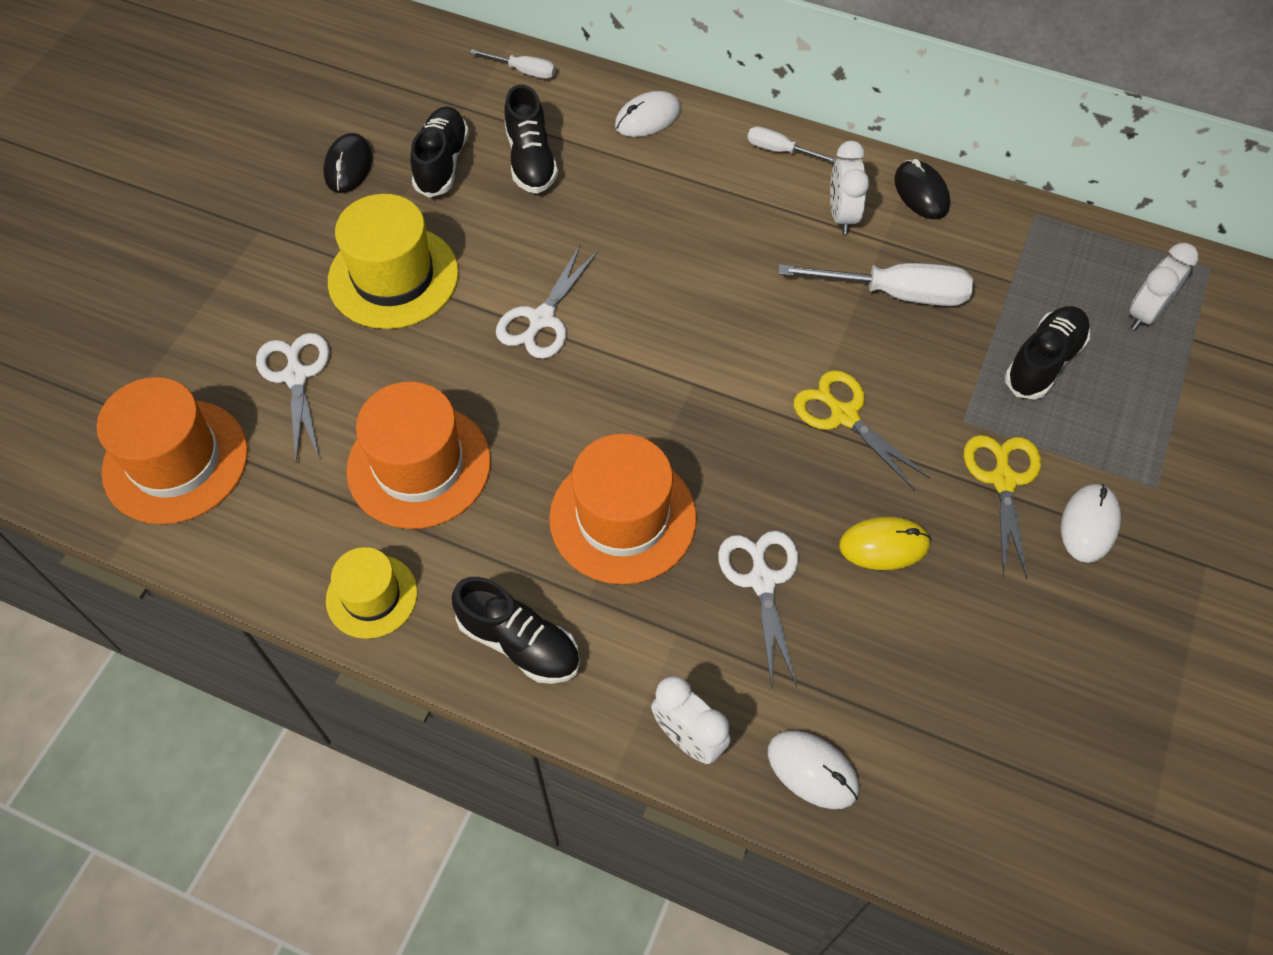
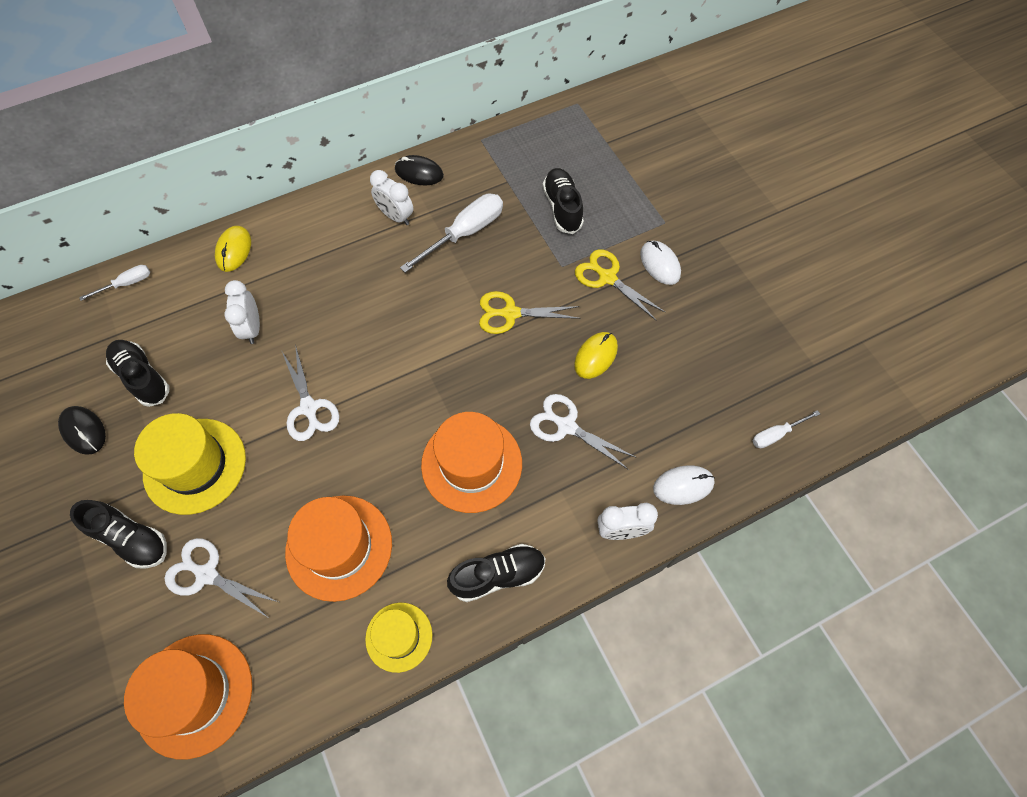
camera: 50 degrees left, 5 degrees up
black shoe [504,85,558,194] -> black shoe moved to [70,500,167,569]
white mouse [615,91,681,137] -> yellow mouse [215,226,251,272]
white screwdriver [747,126,837,163] -> white screwdriver moved to [752,410,820,448]
white clock [1129,243,1198,330] -> white clock moved to [224,280,260,344]

